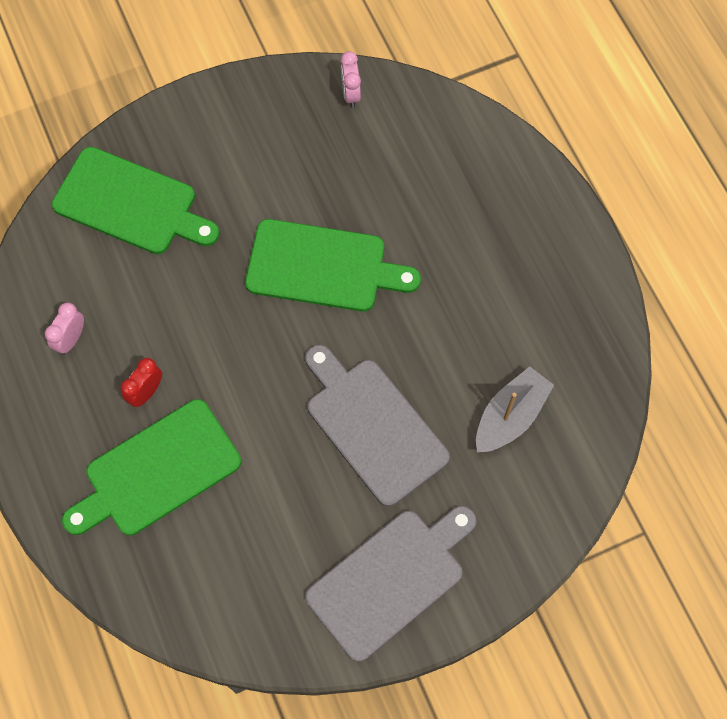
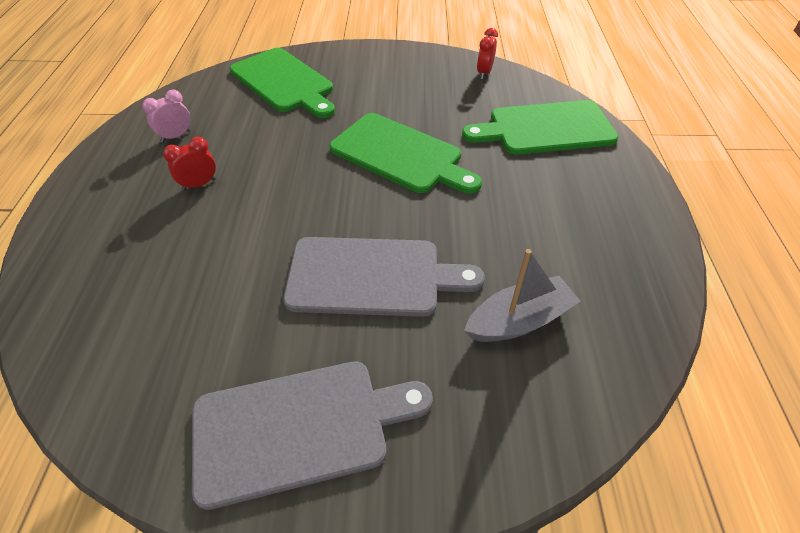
camera: 25 degrees right, 20 degrees down
green cutting board [62,399,241,535] -> green cutting board moved to [462,100,619,155]
grey cutting board [305,345,450,507] -> grey cutting board turned 105 degrees clockwise [283,237,485,317]
pink clock [341,51,361,108] -> red clock [477,28,498,79]

